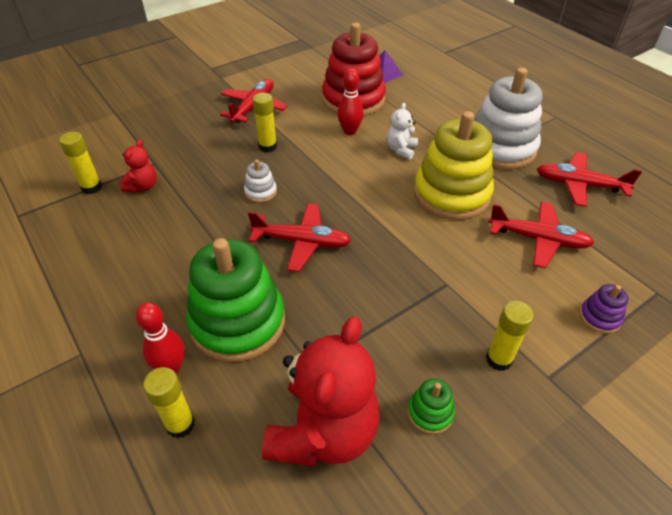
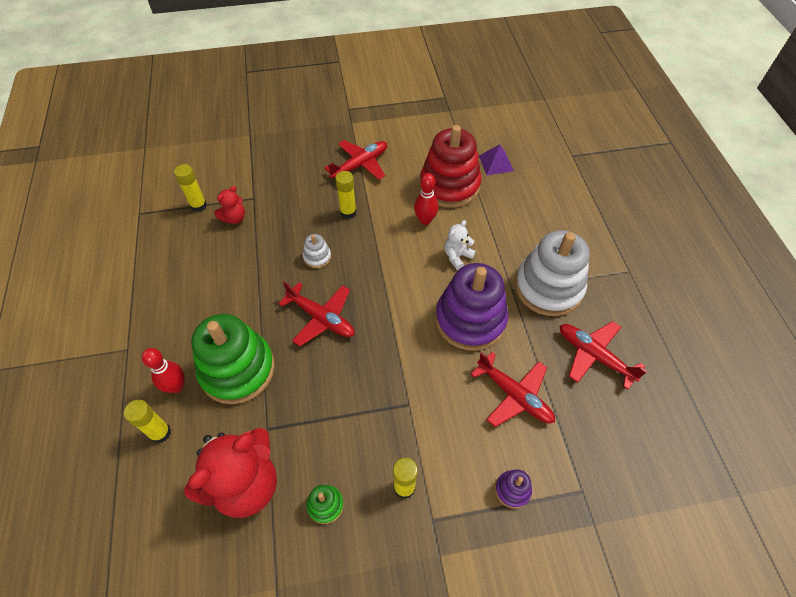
camera: 25 degrees right, 10 degrees up
yellow stacking toy [414,111,494,220] -> purple stacking toy [436,263,508,351]

